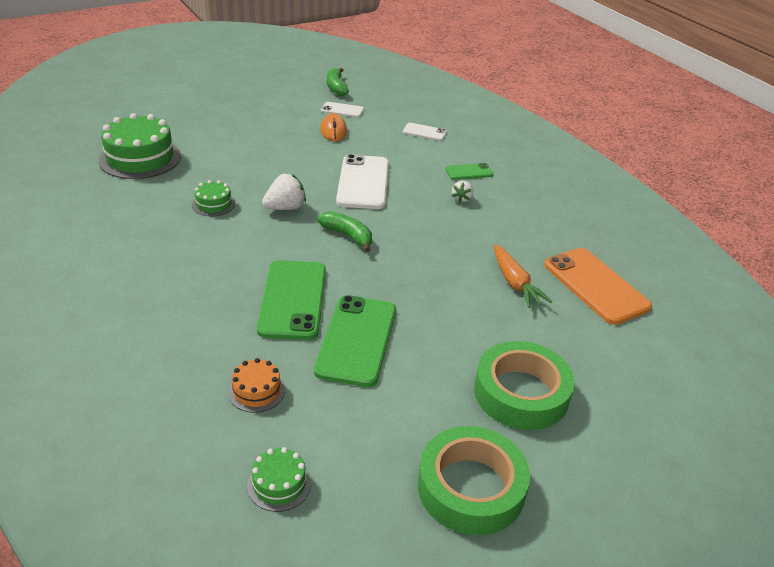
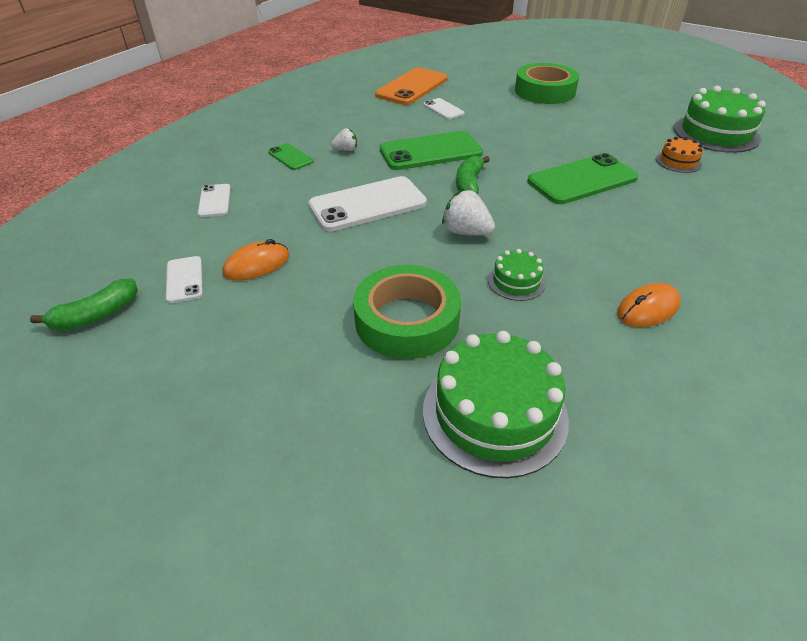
camera: 115 degrees left, 5 degrees up
green cake [247,447,311,512] -> green cake [673,86,766,153], size x2.01
green phone [314,295,396,387] -> green phone moved to [380,131,483,170]
green tape [418,426,530,535] -> green tape moved to [353,265,461,359]
orange carrot [494,245,552,308] -> white phone [424,98,465,120]
none -> orange mouse [617,283,681,327]

